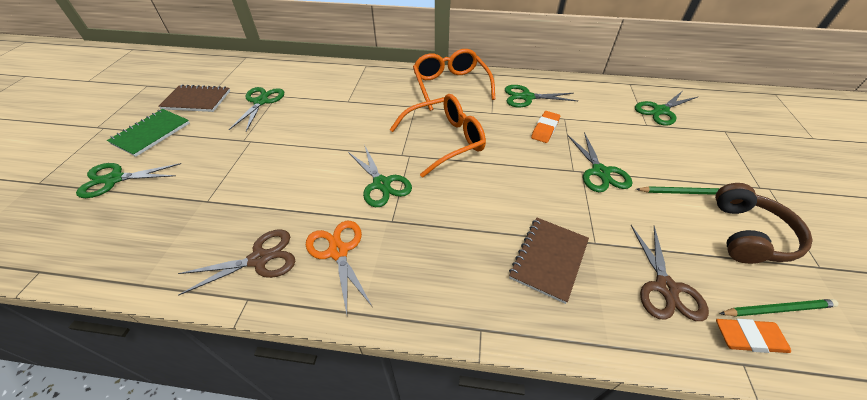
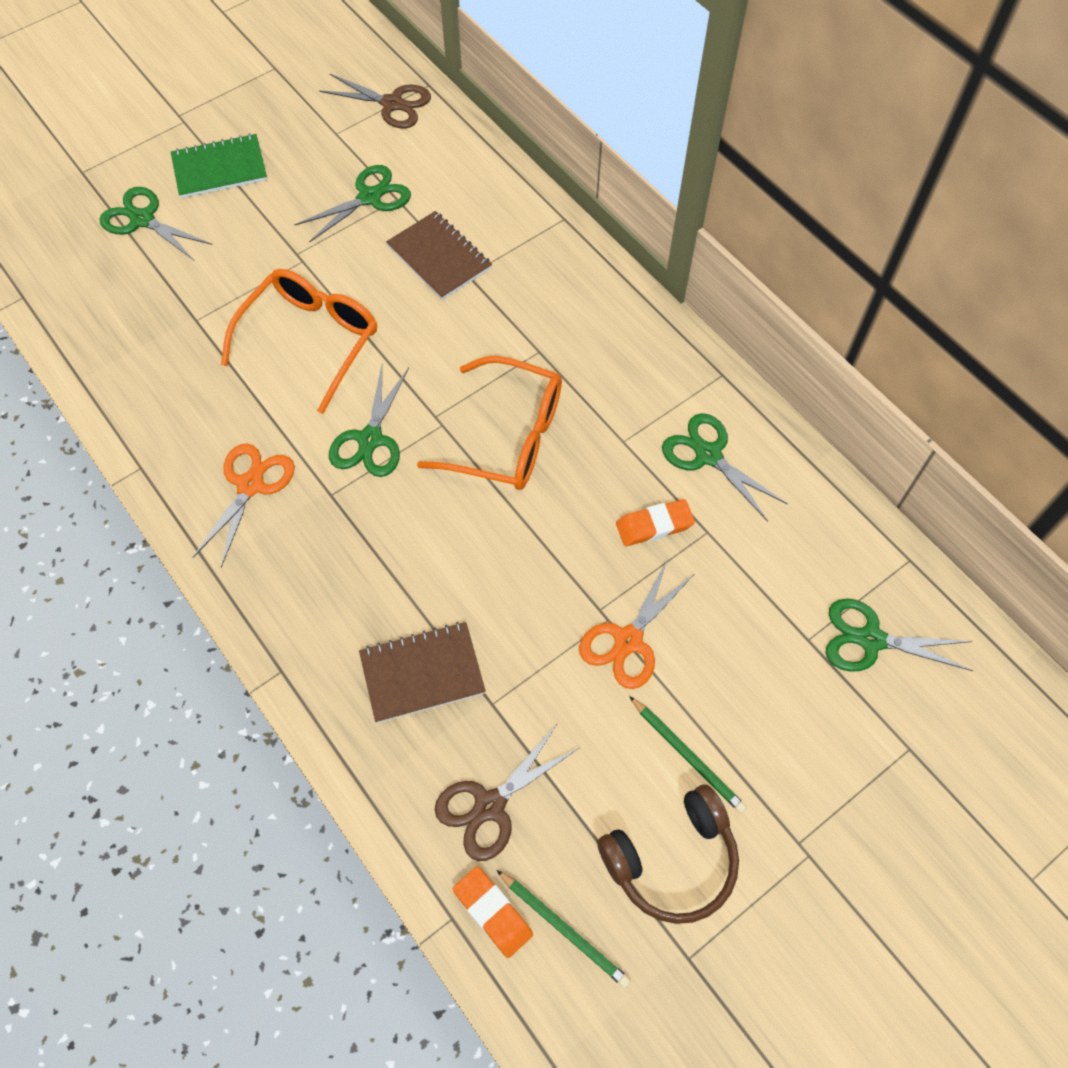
camera: 45 degrees right, 15 degrees up
brown notebook [158,85,230,112] -> brown notebook moved to [386,211,492,300]
brown scissors [178,229,295,295] -> brown scissors moved to [319,73,431,128]
orange glasses [413,49,495,111] -> orange glasses moved to [221,269,377,414]
green scissors [567,132,633,192] -> orange scissors [579,559,694,689]

